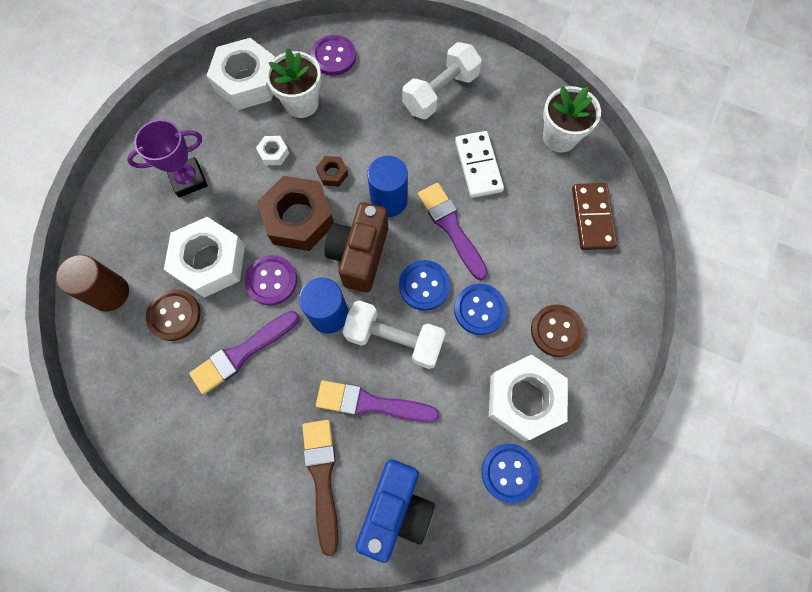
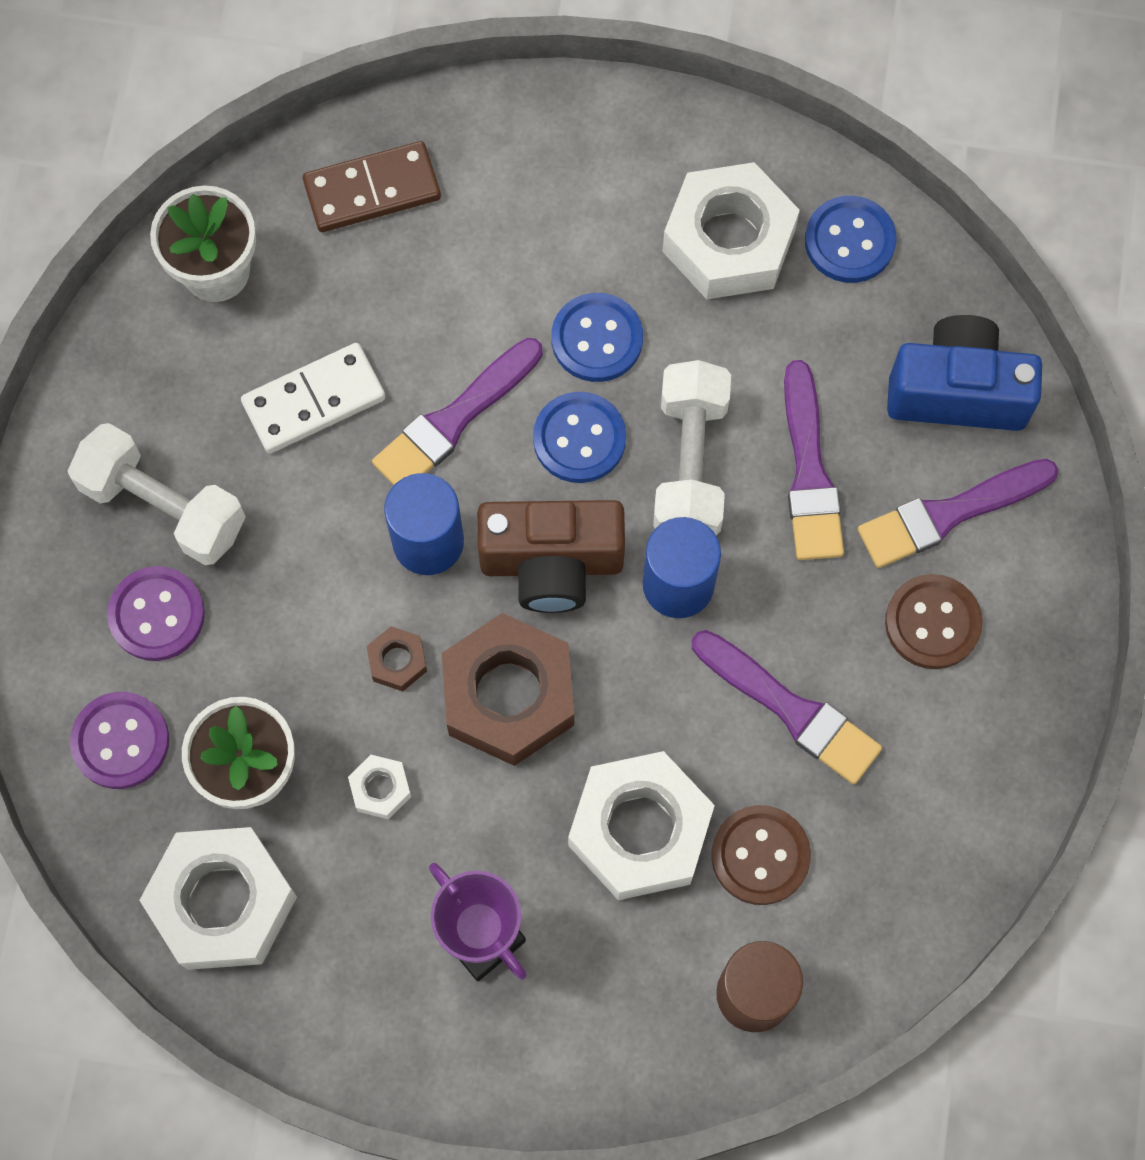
camera: 105 degrees left, 0 degrees up
purple button [245,255,297,306] -> purple button moved to [107,566,205,661]
brown brush [302,420,338,556] -> purple brush [858,459,1058,568]
brown button [531,304,585,357] -> brown button moved to [885,574,983,669]

